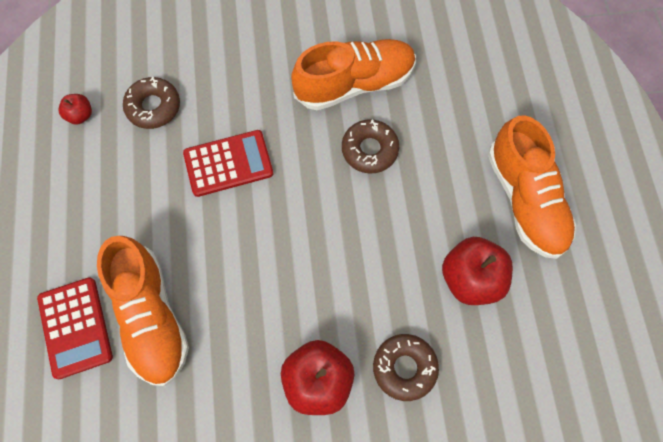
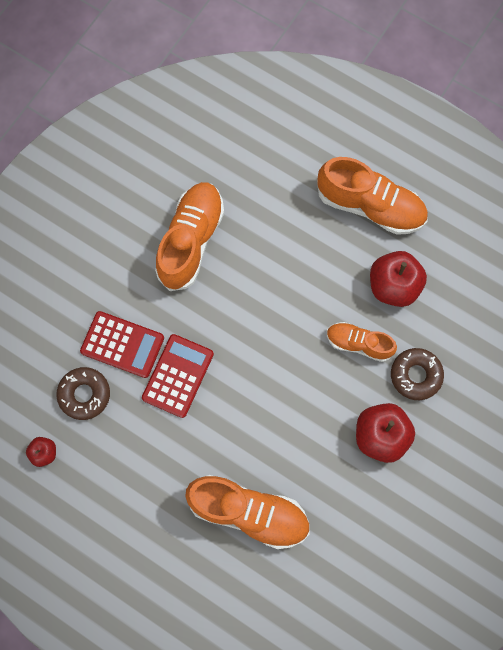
camera: 50 degrees left, 5 degrees up
red calculator [37,277,113,379] -> red calculator moved to [80,311,164,378]
brown donut [342,119,399,173] -> none
none -> orange shoe [327,322,397,362]

